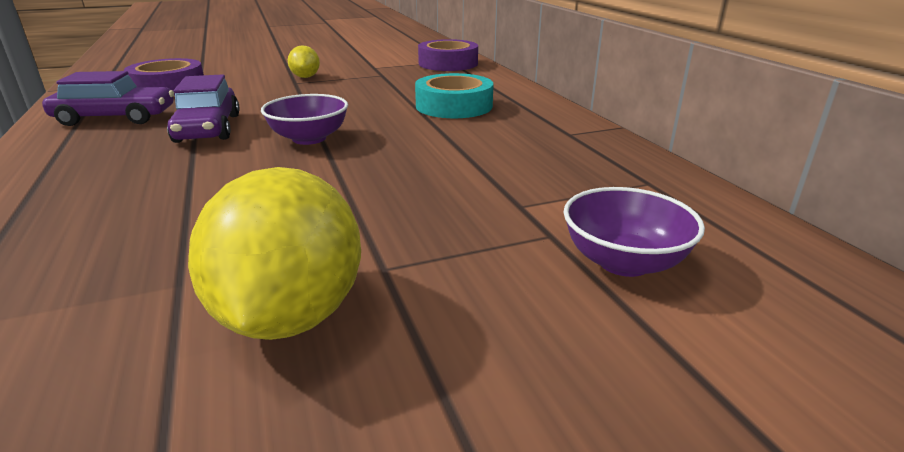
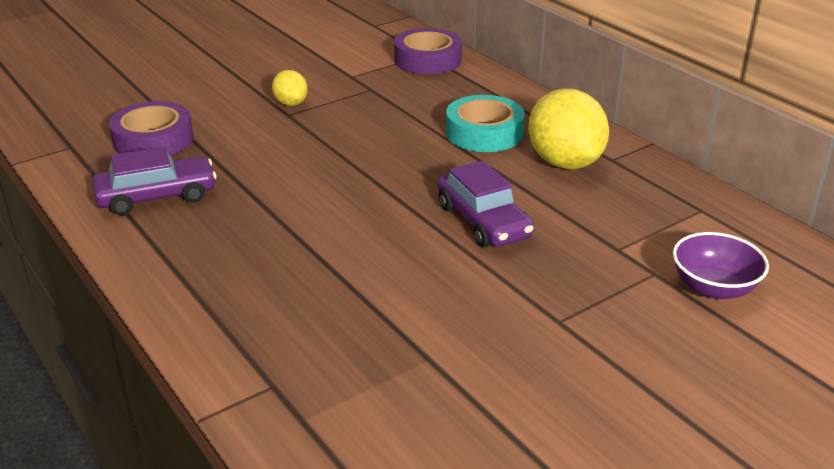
camera: 15 degrees left, 5 degrees up
purple car [167,74,240,143] -> purple car moved to [437,161,534,247]
yellow lemon [188,167,361,340] -> yellow lemon moved to [528,89,609,169]
purple bowl [261,94,348,145] -> none

